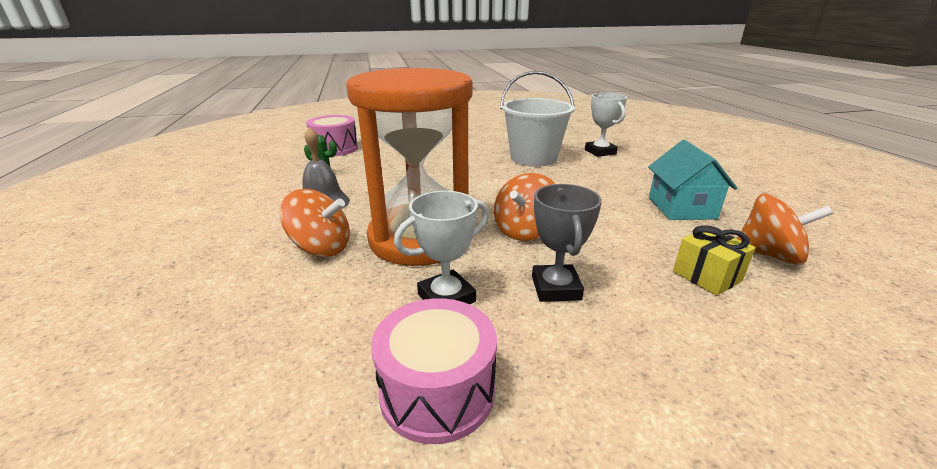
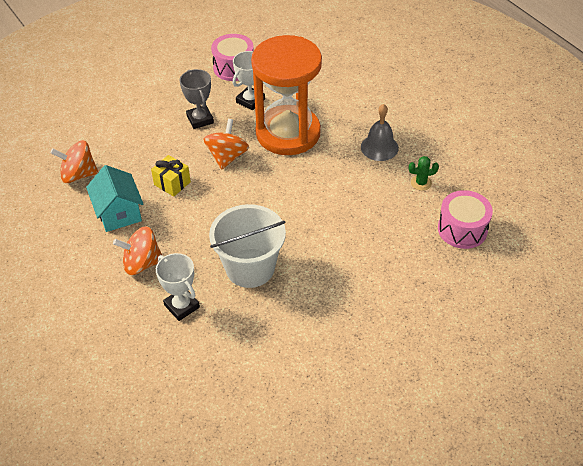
camera: 160 degrees right, 20 degrees up
orange spinning top [280,189,350,257] -> orange spinning top moved to [113,226,162,275]
yellow gift [673,225,756,296] -> yellow gift moved to [151,155,191,197]

